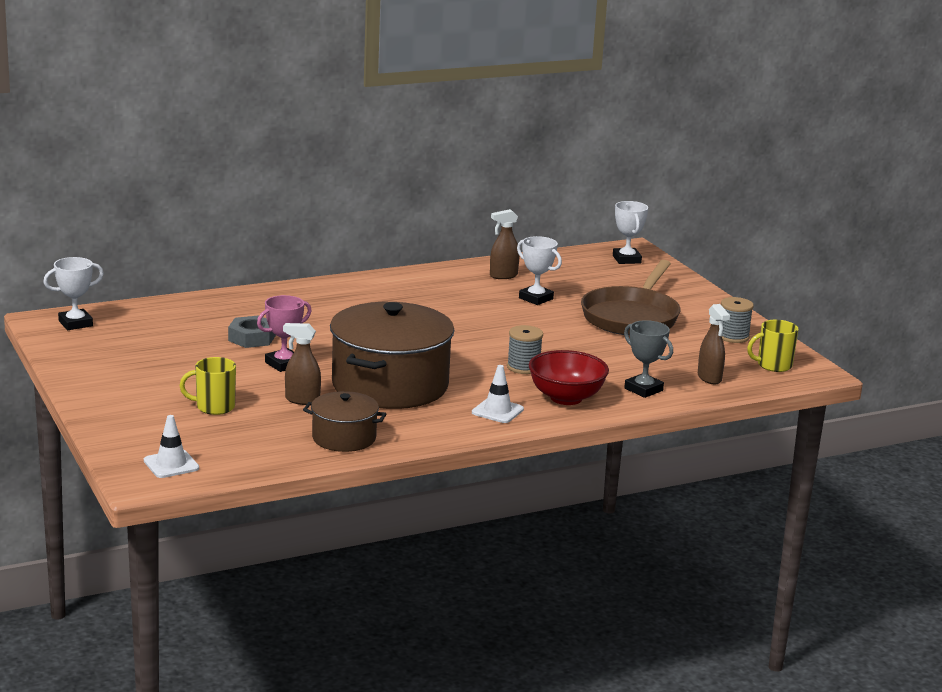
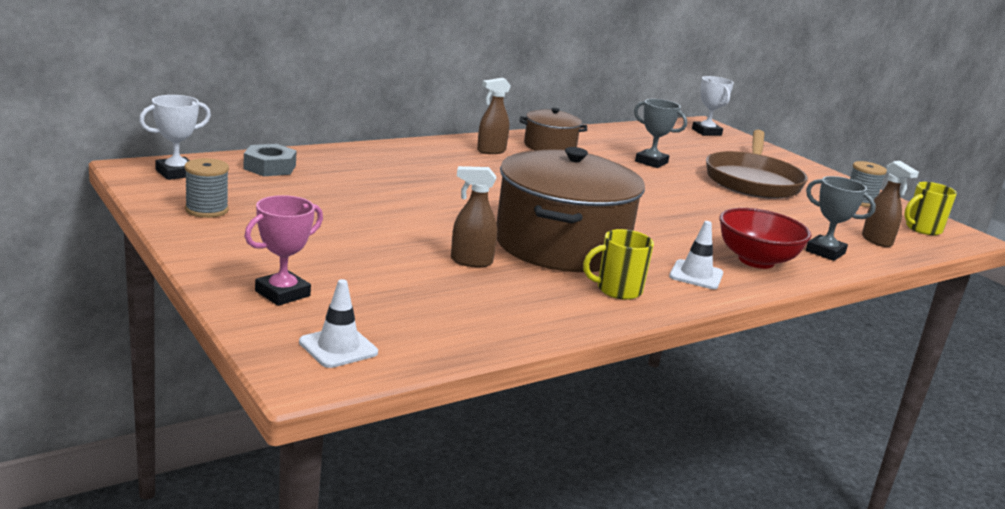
camera: 10 degrees left, 0 degrees up
yellow mug [180,357,236,415] -> yellow mug moved to [583,229,654,300]
grey nut [228,315,276,348] -> grey nut moved to [244,144,297,176]
pink trophy [257,295,311,372] -> pink trophy moved to [244,195,323,306]
brown pot [303,391,386,452] -> brown pot moved to [520,108,587,151]
brown spray bottle [490,209,520,279] -> brown spray bottle moved to [477,78,511,154]
grey spool [507,325,543,374] -> grey spool moved to [184,158,229,218]
white trophy [517,236,562,305] -> grey trophy [634,99,687,168]

